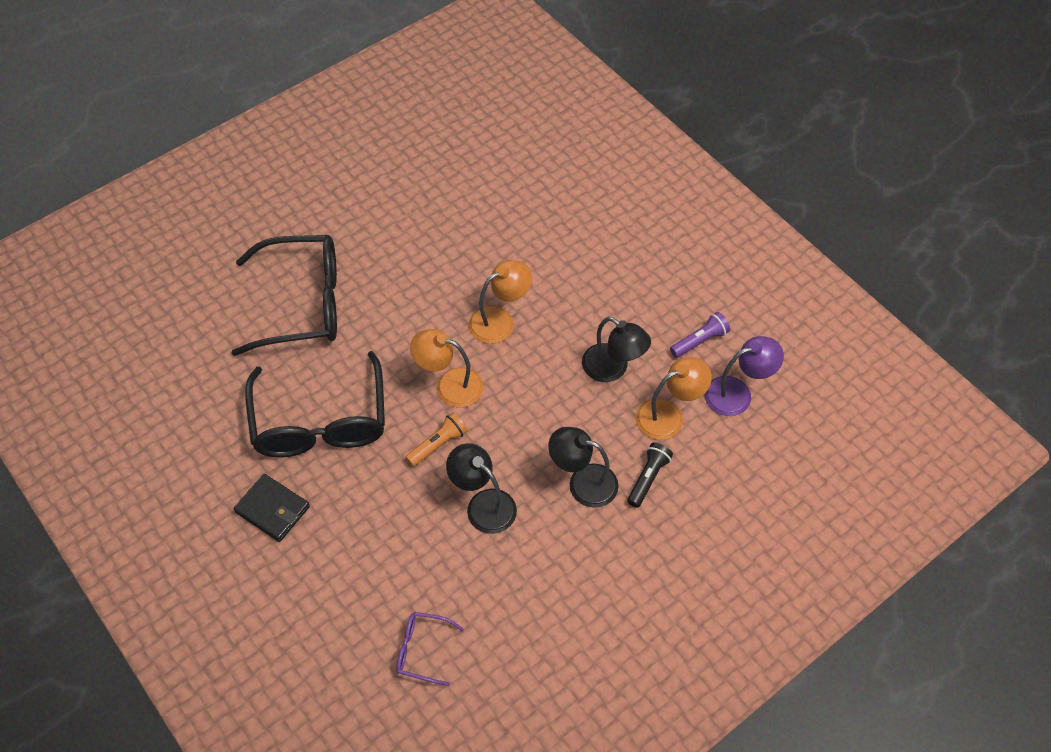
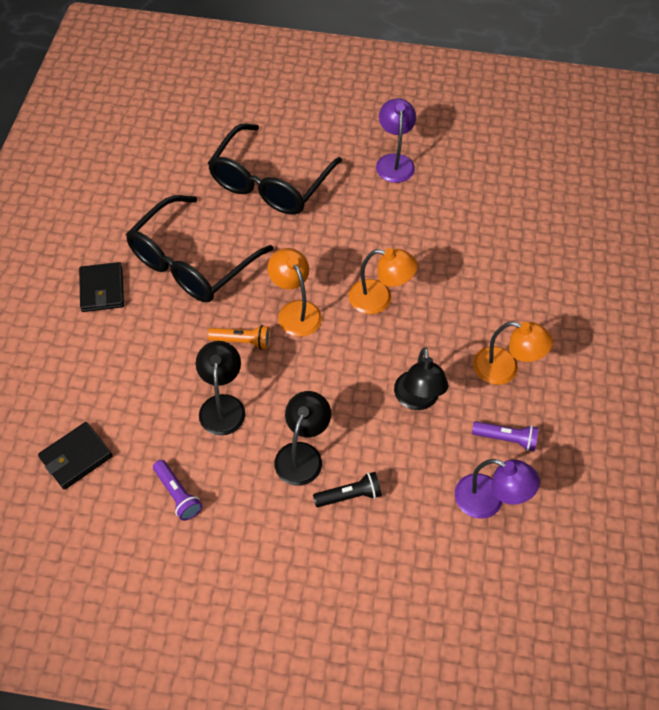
camera: 45 degrees right, 0 degrees up
black glasses [232,235,337,356] -> black glasses turned 75 degrees clockwise [208,124,342,215]
purple glasses [396,612,464,686] -> black wallet [38,422,113,490]
black lamp [548,427,619,508] -> black lamp turned 45 degrees clockwise [275,391,331,486]
orange lamp [636,357,712,440] -> orange lamp moved to [473,322,553,385]
none -> purple flashlight [153,460,202,521]
none -> purple lamp [376,98,416,183]

